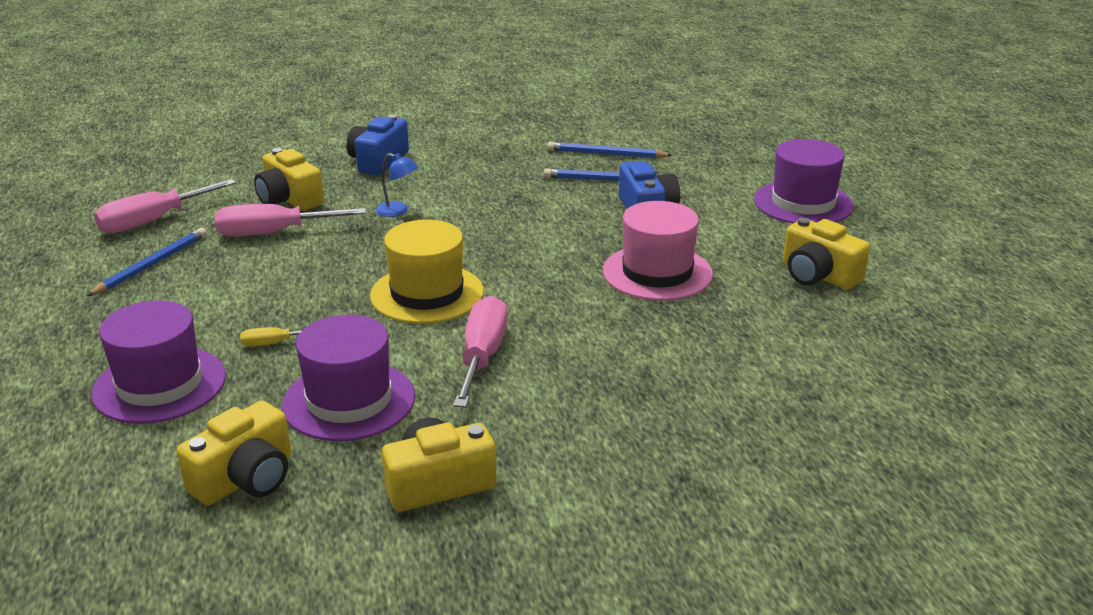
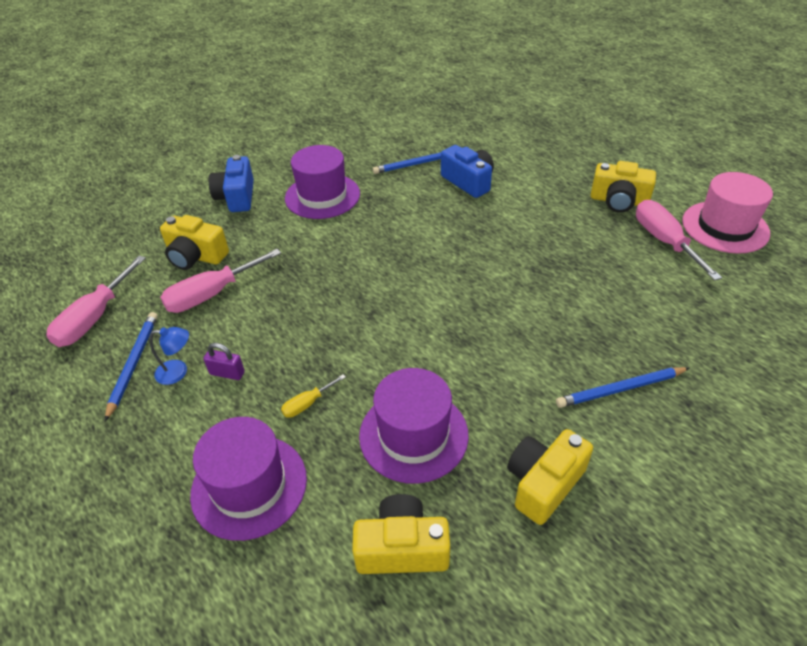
camera: 25 degrees left, 15 degrees up
yellow camera [177,400,291,506] -> yellow camera turned 105 degrees counterclockwise [352,494,450,574]
yellow hat [370,220,484,324] -> none
blue lamp [376,153,418,217] -> blue lamp moved to [150,327,189,385]
pink screwdriver [453,296,508,408] -> pink screwdriver moved to [636,200,722,281]
blue pencil [547,142,672,158] -> blue pencil moved to [556,367,690,408]
pink hat [603,201,713,301] -> pink hat moved to [682,172,773,254]
purple hat [754,139,854,224] -> purple hat moved to [285,145,360,219]
none -> purple padlock [203,343,245,380]

